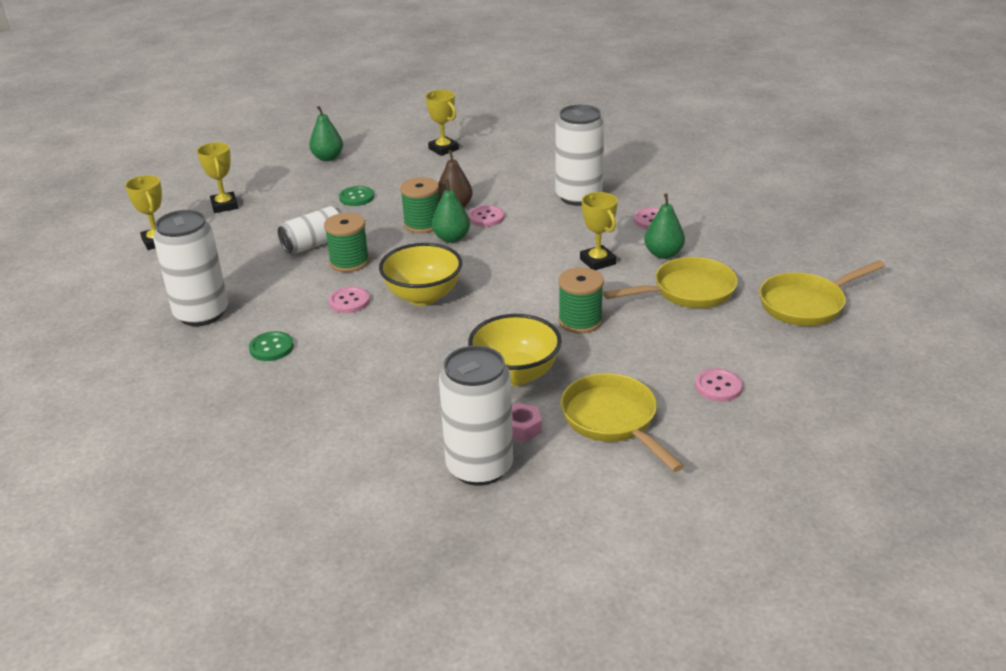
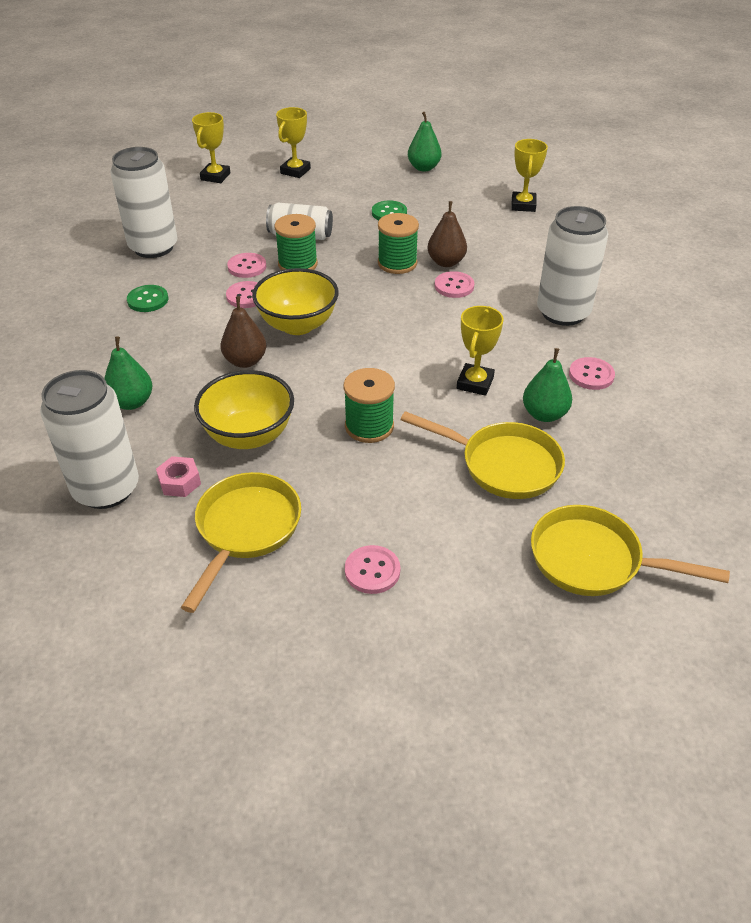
camera: 45 degrees right, 10 degrees up
green pear [432,179,470,243] -> green pear moved to [104,336,153,410]
none -> brown pear [221,296,266,368]
none -> pink button [227,253,266,278]

